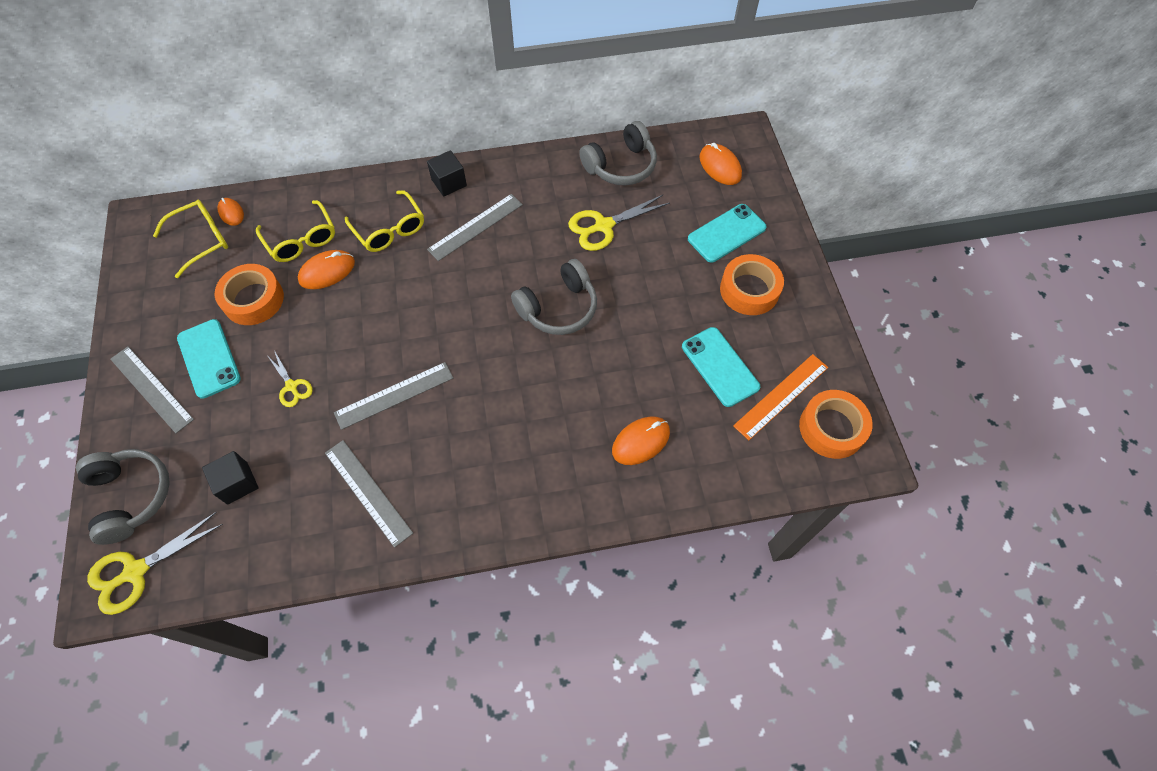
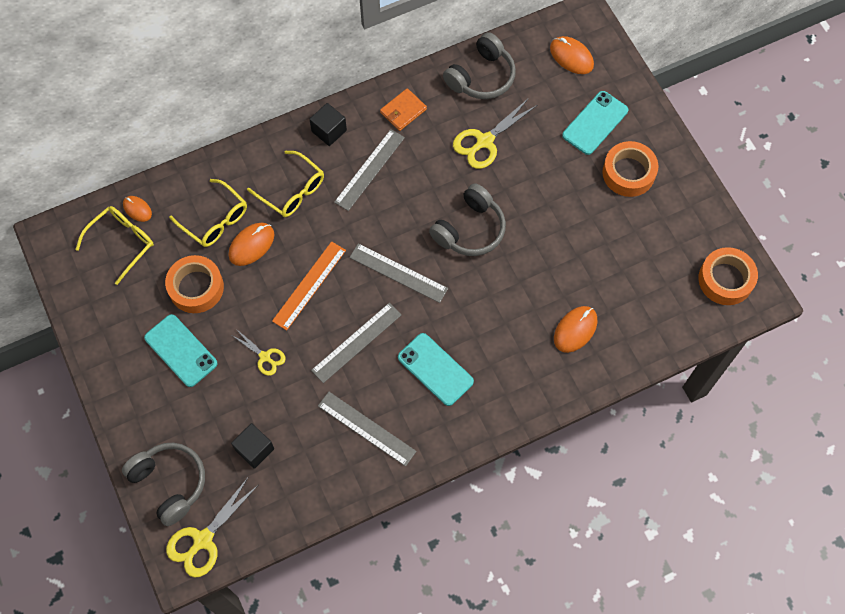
camera: 15 degrees left, 5 degrees up
grey ruler [110,346,194,433] -> grey ruler moved to [349,243,448,303]
turquoise phone [682,327,760,407] -> turquoise phone moved to [398,333,474,406]
orange ruler [733,354,828,440] -> orange ruler moved to [272,241,346,331]
none -> orange wallet [380,88,427,131]

